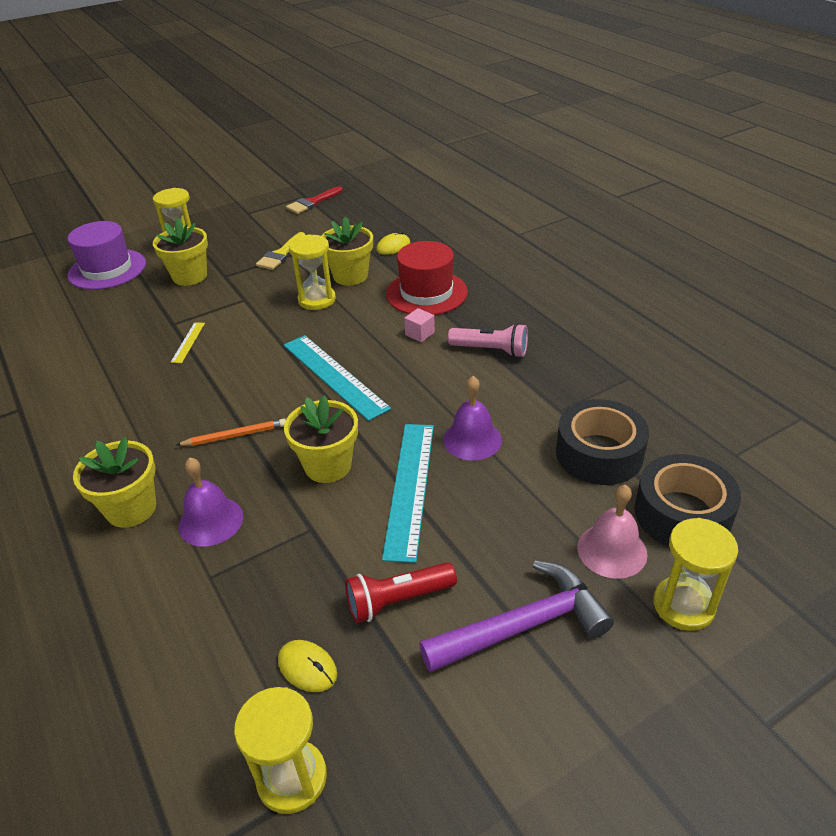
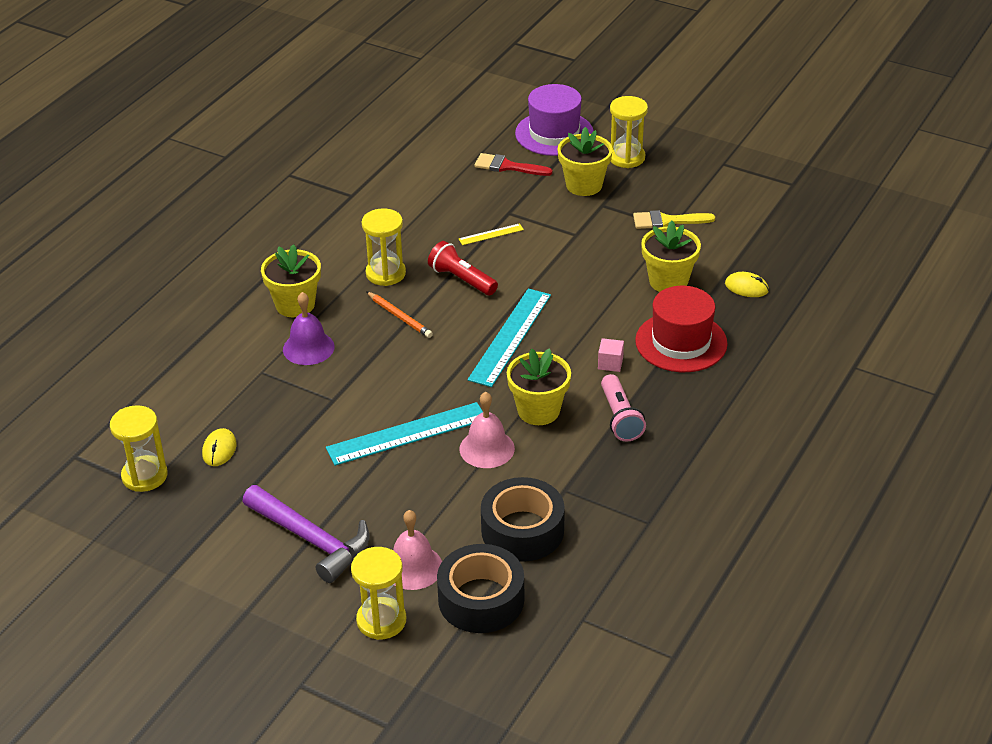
camera: 60 degrees right, 0 degrees up
yellow flower pot [284,395,358,483] -> yellow flower pot moved to [507,348,571,425]
red brush [286,186,343,214] -> red brush moved to [475,153,553,176]
yellow hourglass [289,234,336,310] -> yellow hourglass moved to [362,208,406,286]
red flashlight [345,562,457,623] -> red flashlight moved to [428,241,498,295]
purple bell [443,376,502,460] -> pink bell [460,392,515,468]

